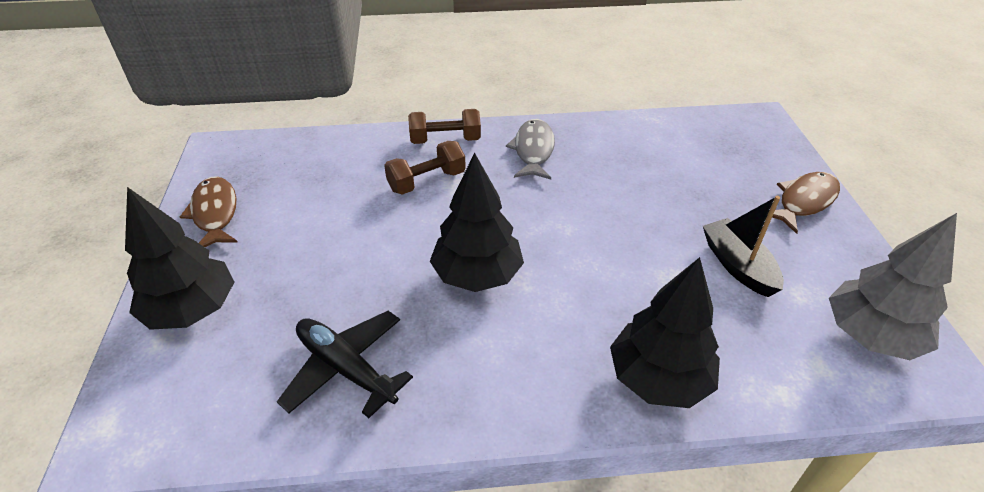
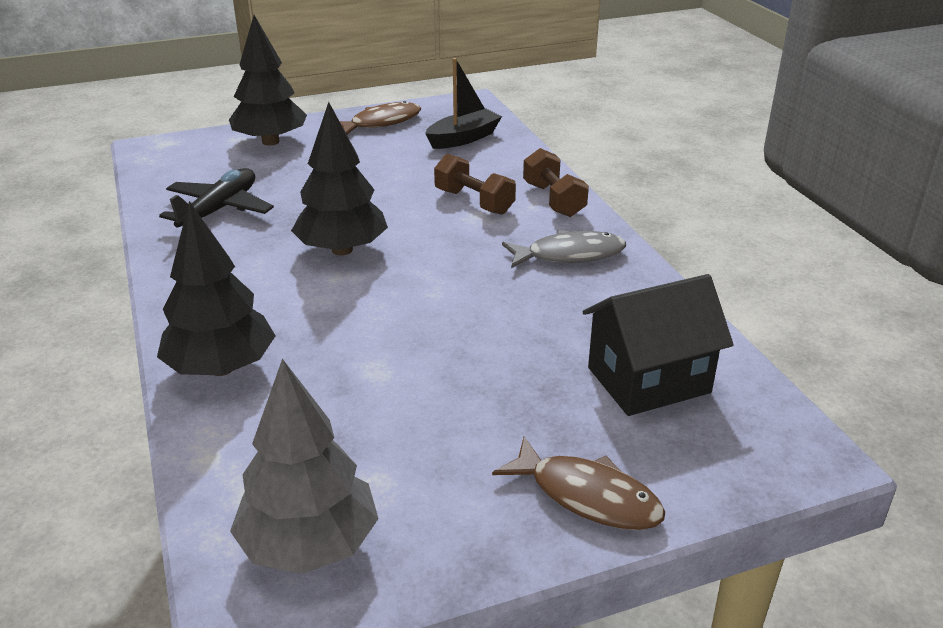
camera: 75 degrees right, 10 degrees down
black boat [703,196,784,297] -> black boat moved to [425,58,502,149]
none -> black house [583,274,734,416]

